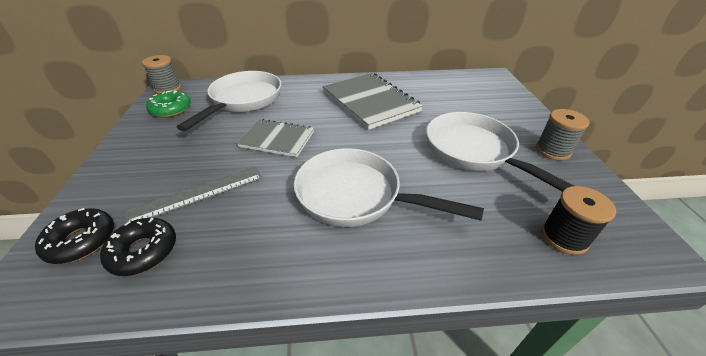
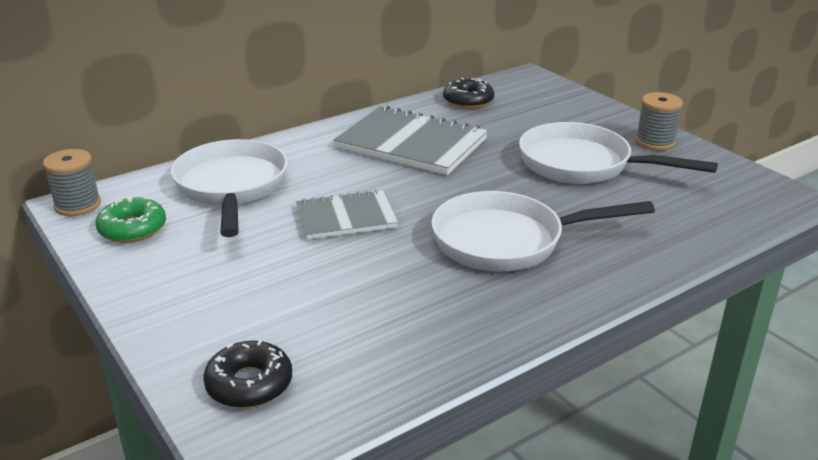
camera: 30 degrees left, 10 degrees down
black donut [100,218,176,276] -> black donut moved to [443,78,494,109]
grey ruler [124,166,263,223] -> none
black spool [541,186,616,255] -> none

